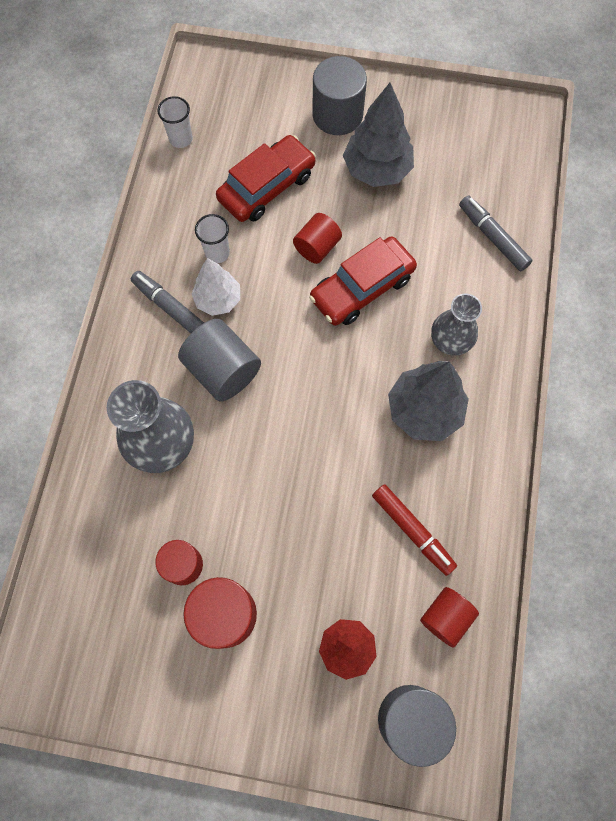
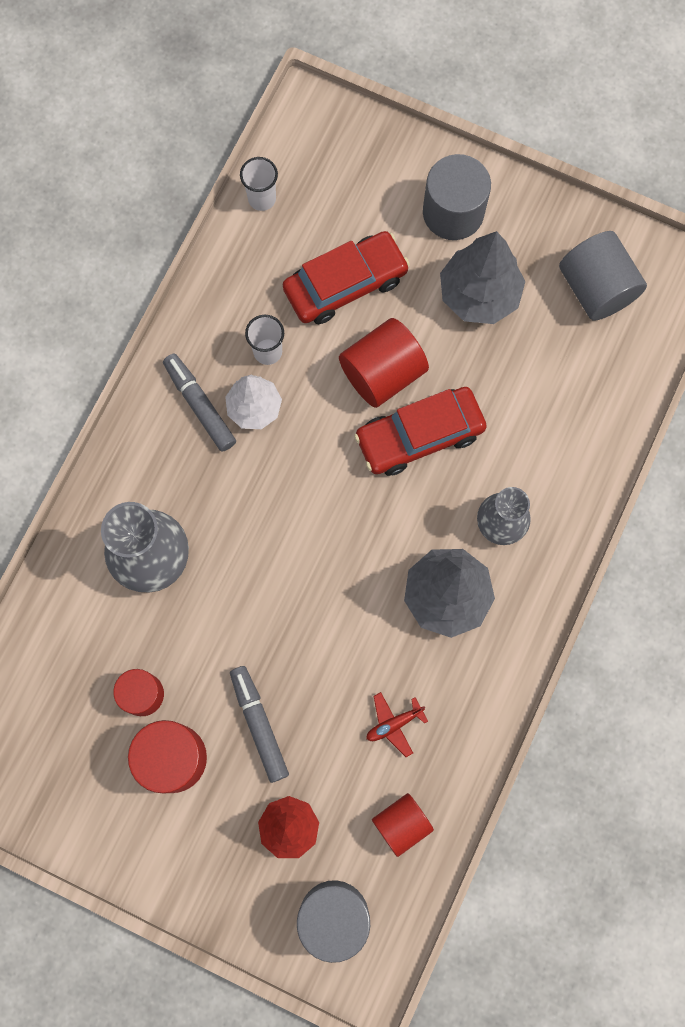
camera: 15 degrees right, 5 degrees up
grey cylinder [178,319,261,401] -> grey cylinder moved to [559,231,647,321]
red cylinder [293,213,342,264] -> red cylinder [339,318,429,408], size x1.55
red marker [372,484,457,576] -> red plane [366,692,428,757]
grey marker [459,195,533,271] -> grey marker moved to [230,666,289,783]

